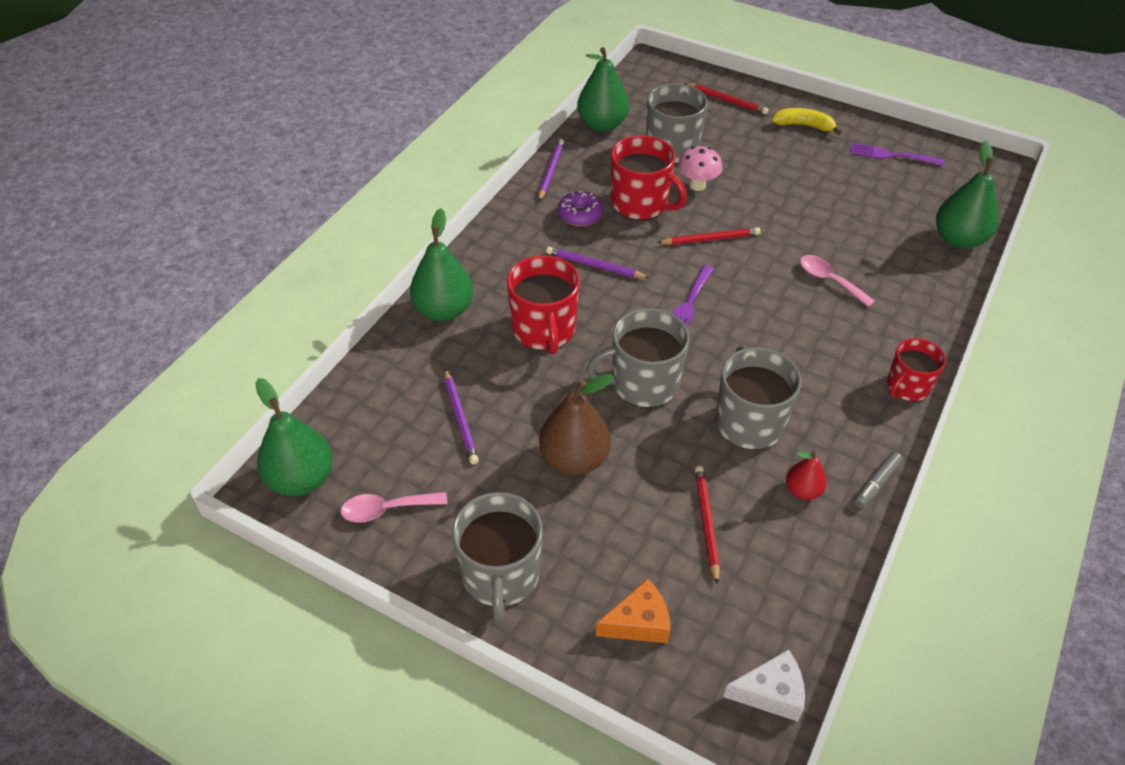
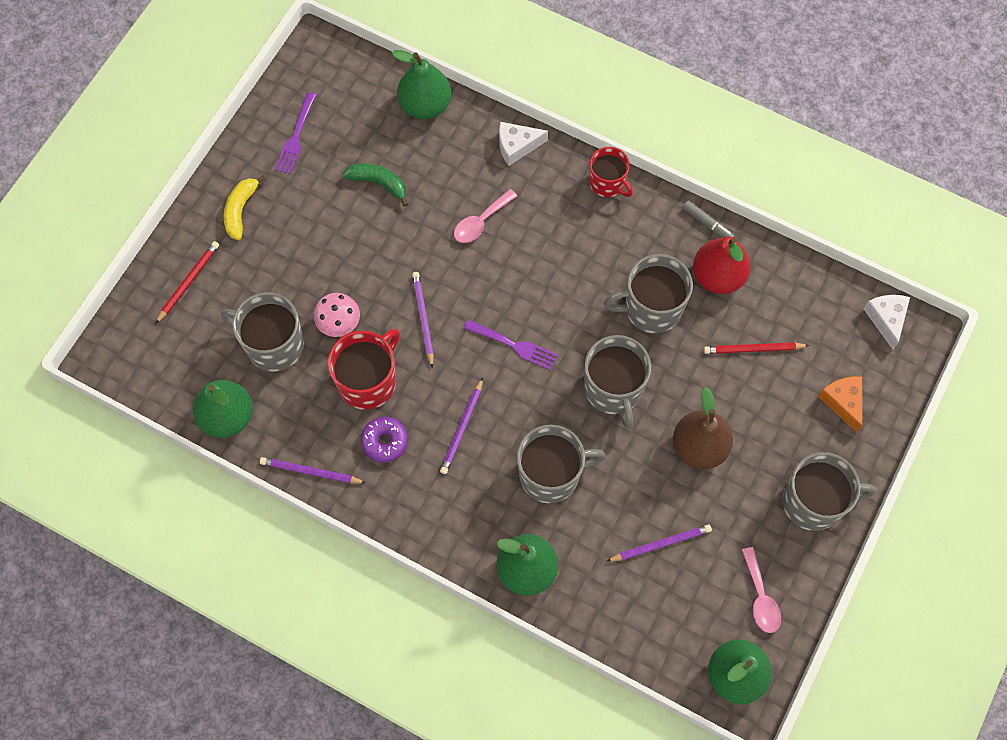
camera: 90 degrees left, 20 degrees up
red mug [507,255,580,354] -> grey mug [517,425,606,503]
red pencil [657,227,761,245] -> purple pencil [412,272,434,368]
red pear [786,451,827,500] -> red pear [693,236,751,294], size x1.83
none -> green banana [342,163,408,207]
none -> white cheese [499,122,548,166]

